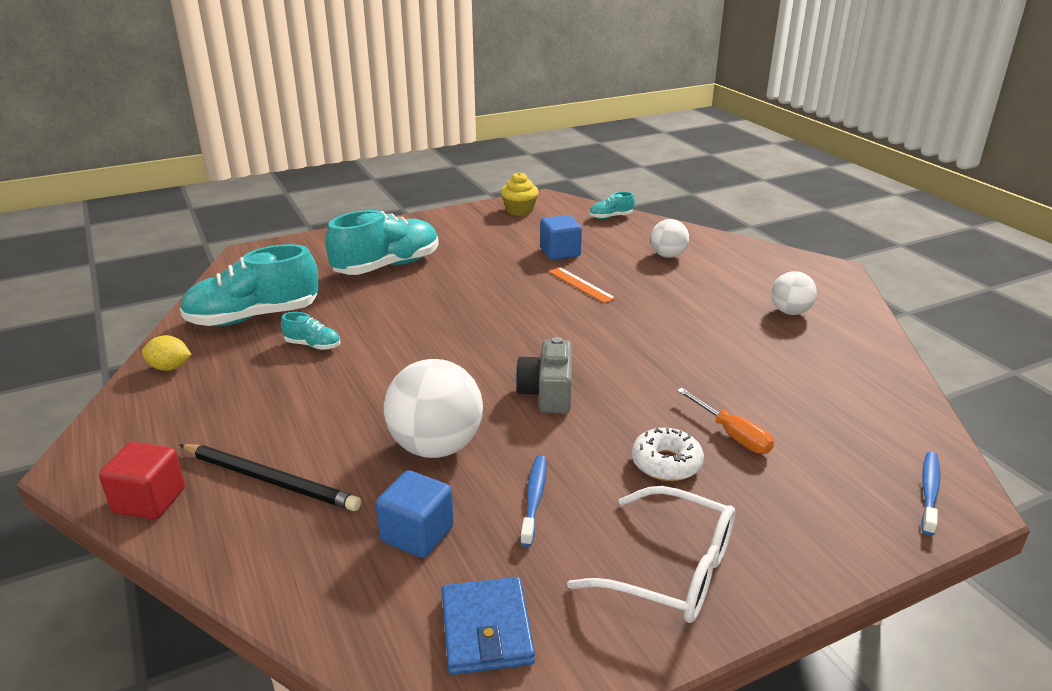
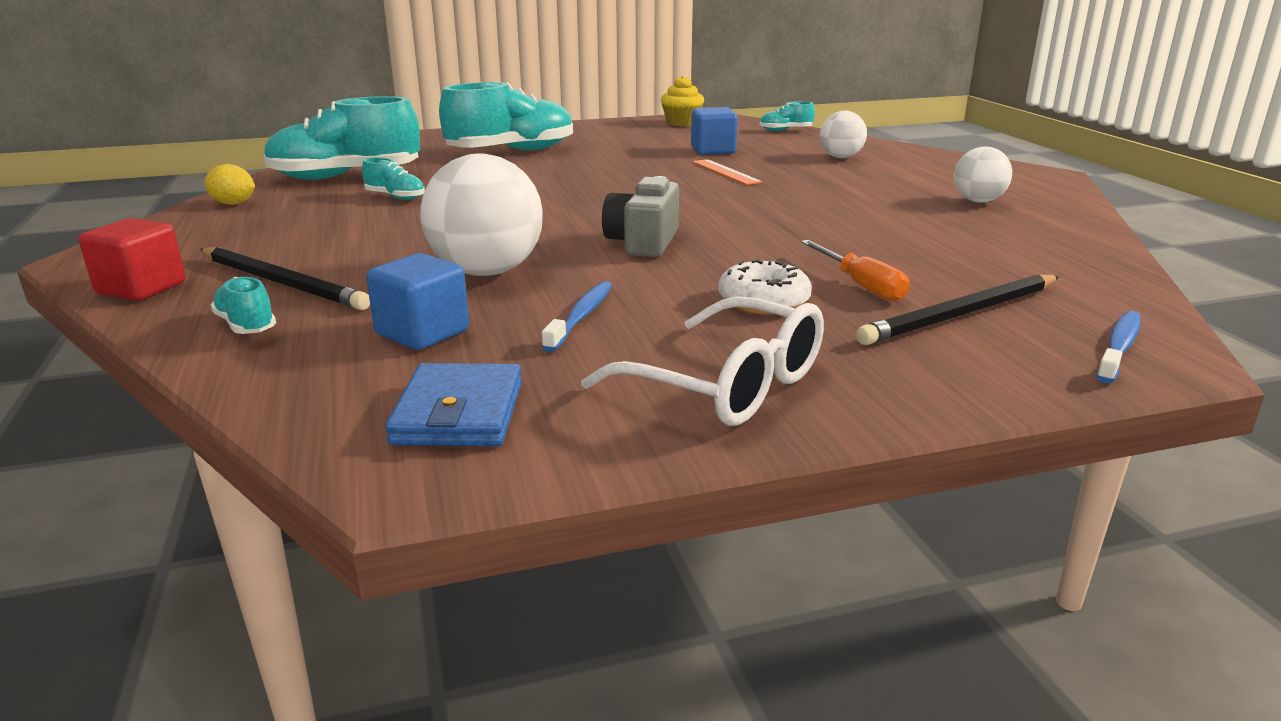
camera: 10 degrees right, 5 degrees down
none -> turquoise shoe [211,277,276,334]
none -> black pencil [856,274,1059,345]

